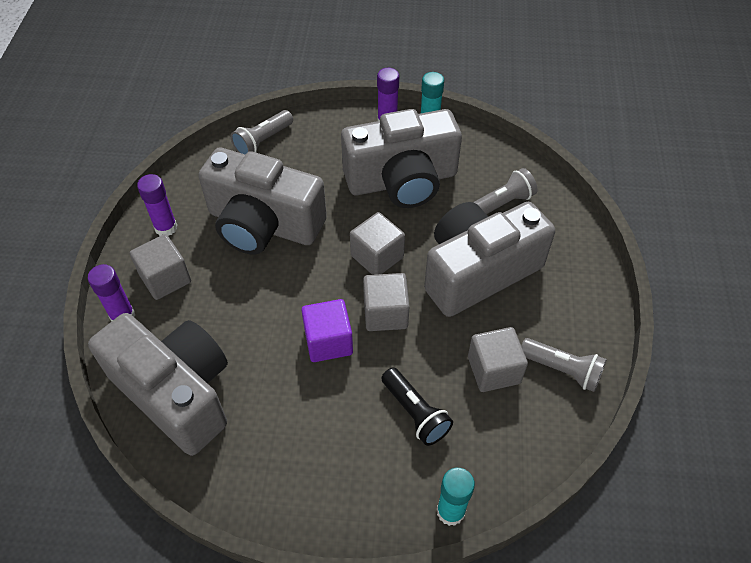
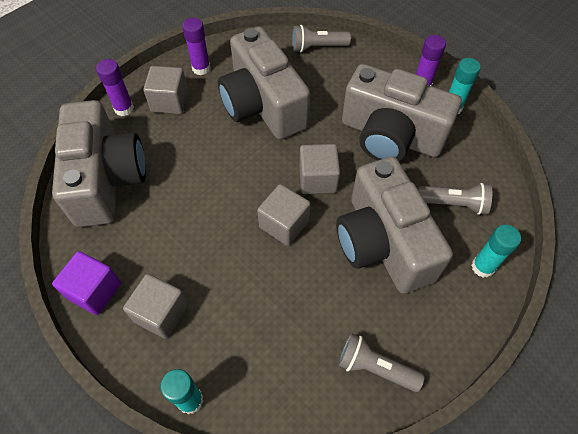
camera: 40 degrees right, 5 degrees up
purple cube [301,299,353,362] -> purple cube moved to [52,251,121,315]
black flashlight [381,368,453,446] -> none
grey camera [424,202,555,317] -> grey camera turned 120 degrees counterclockwise [336,157,453,294]
grey cube [468,327,528,392] -> grey cube moved to [123,274,188,339]
grey flashlight [521,338,607,392] -> grey flashlight turned 135 degrees clockwise [338,333,425,392]
none -> turquoise glue stick [471,225,521,278]

